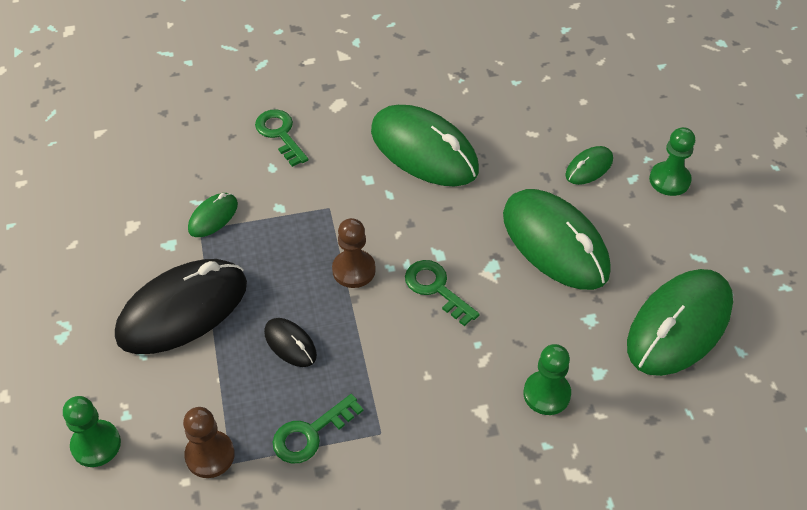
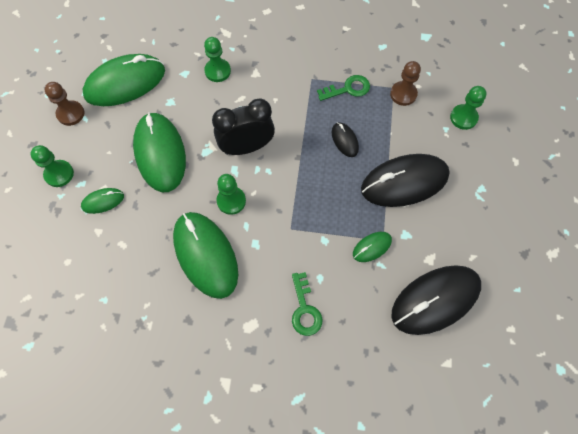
camera: 160 degrees left, 15 degrees up
brown pawn [332,218,376,288] -> brown pawn moved to [45,82,84,126]
green key [405,260,480,326] -> black clock [212,99,275,155]
none -> green pawn [216,174,246,215]
none -> black mouse [391,265,481,335]

